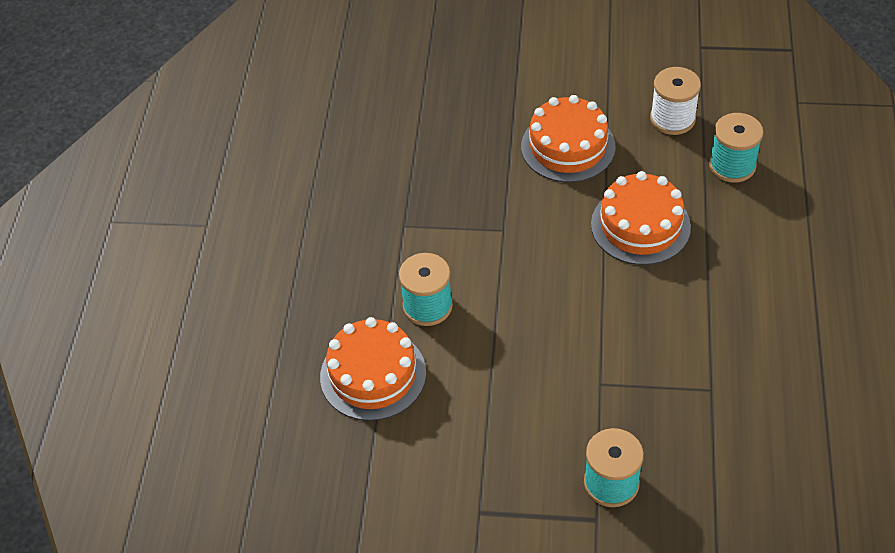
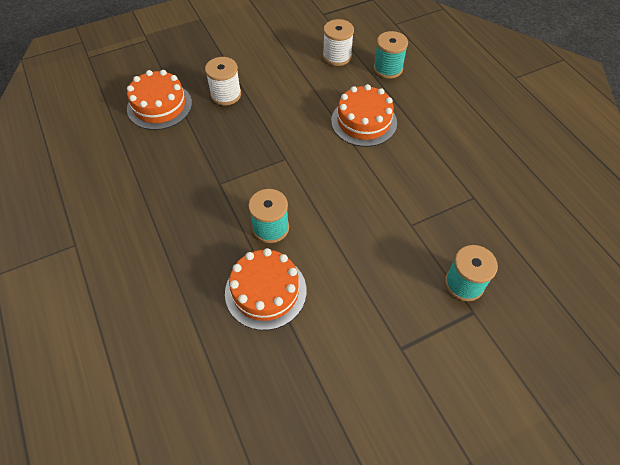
camera: 35 degrees left, 5 degrees up
orange cake [521,95,616,182] -> orange cake moved to [127,70,192,130]
none -> white spool [205,57,241,105]

